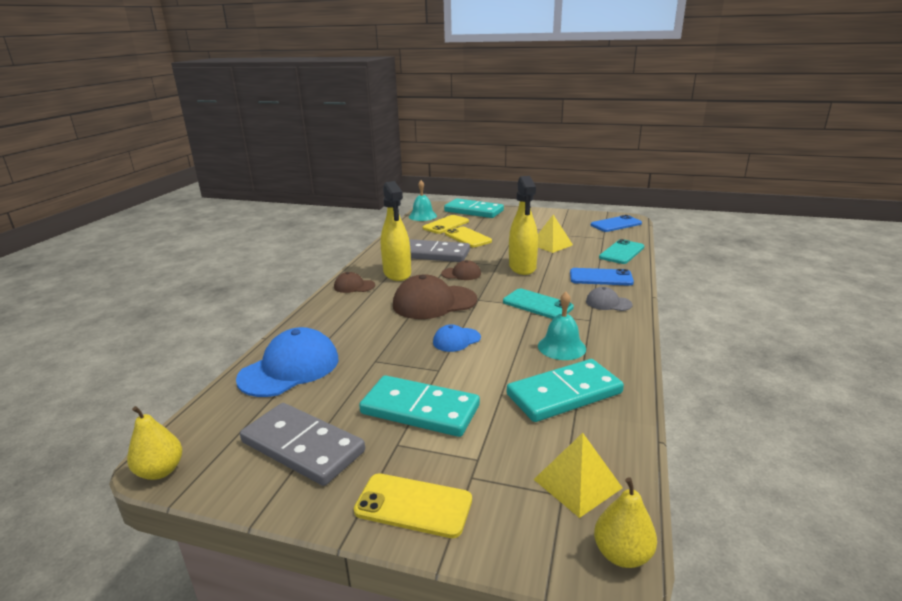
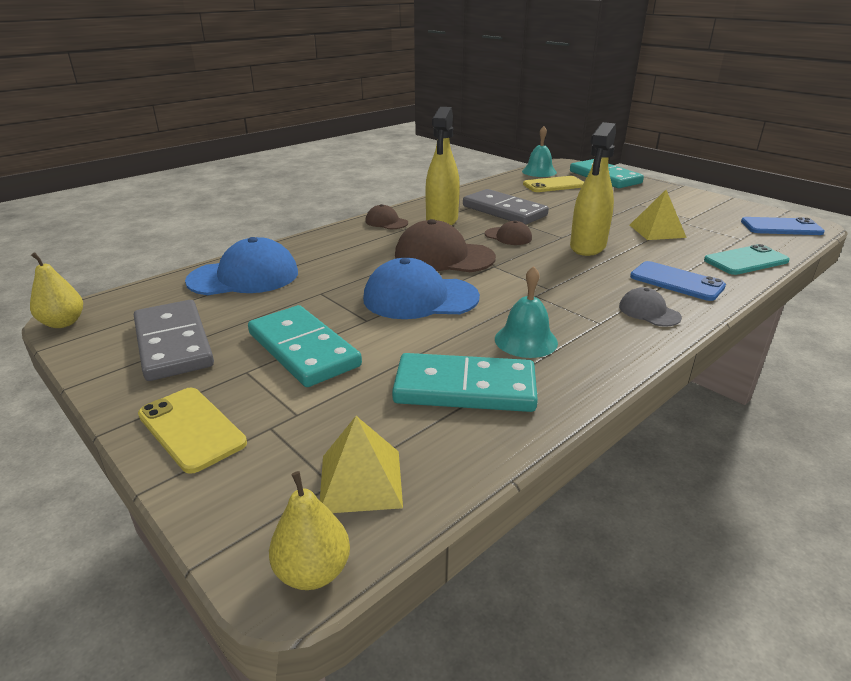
camera: 30 degrees right, 5 degrees up
blue cap [433,324,481,352] -> blue cap [363,258,480,319], size x1.93
yellow phone [445,227,492,247] -> none
turquoise phone [503,289,574,319] -> none

